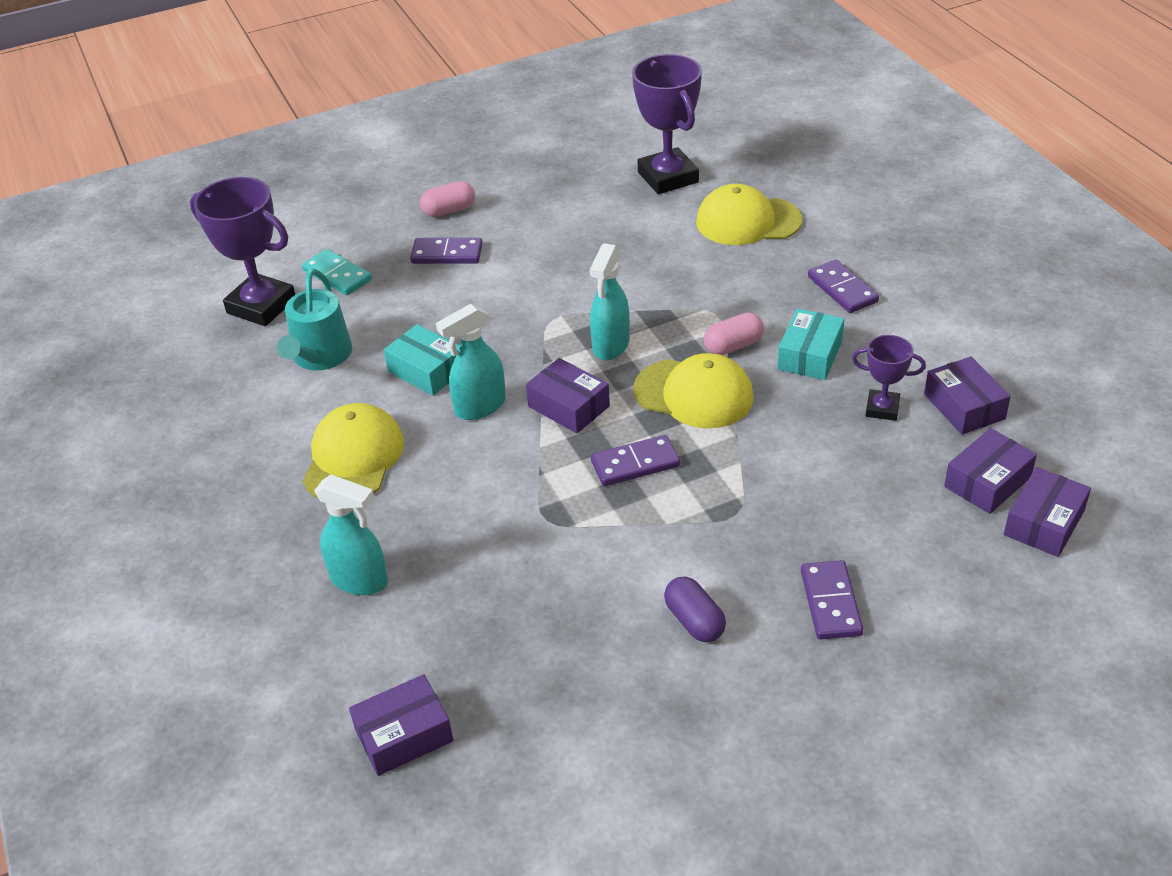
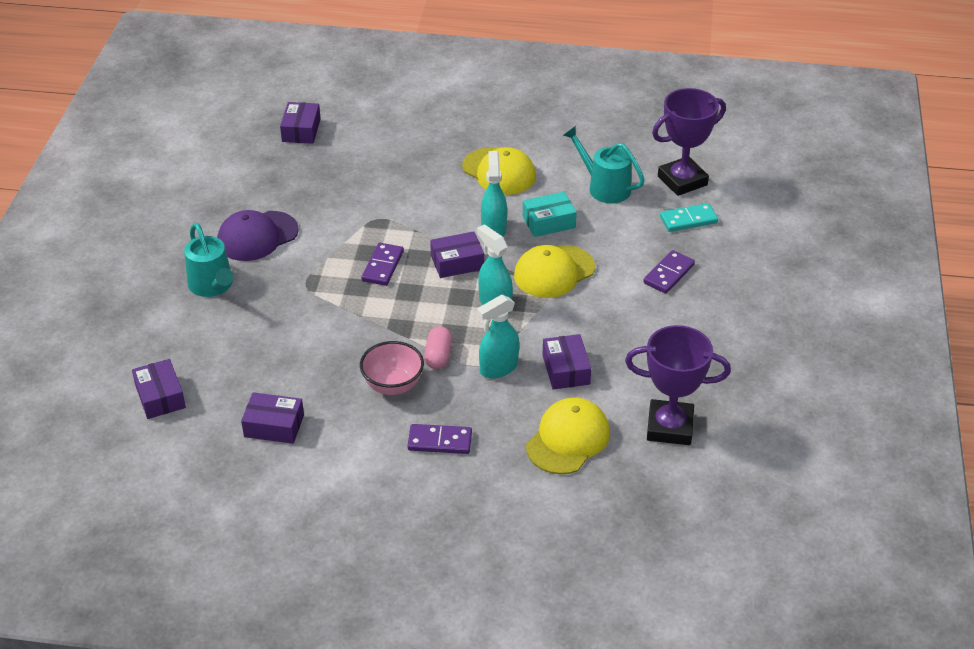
camera: 120 degrees right, 0 degrees up
turquoise spray bottle [314,474,388,595] -> turquoise spray bottle moved to [477,295,519,379]
pink capsule [420,181,475,217] -> none
yellow cap [633,353,754,428] -> yellow cap moved to [514,245,595,298]
purple capsule [664,576,726,642] -> purple cap [217,210,299,261]
turquoise box [777,308,845,380] -> pink bowl [360,341,424,395]
purple domino [801,560,863,640] -> turquoise watering can [184,223,233,297]
purple trophy [852,335,926,421] -> none
purple box [944,428,1037,514] -> purple box moved to [542,334,591,390]

